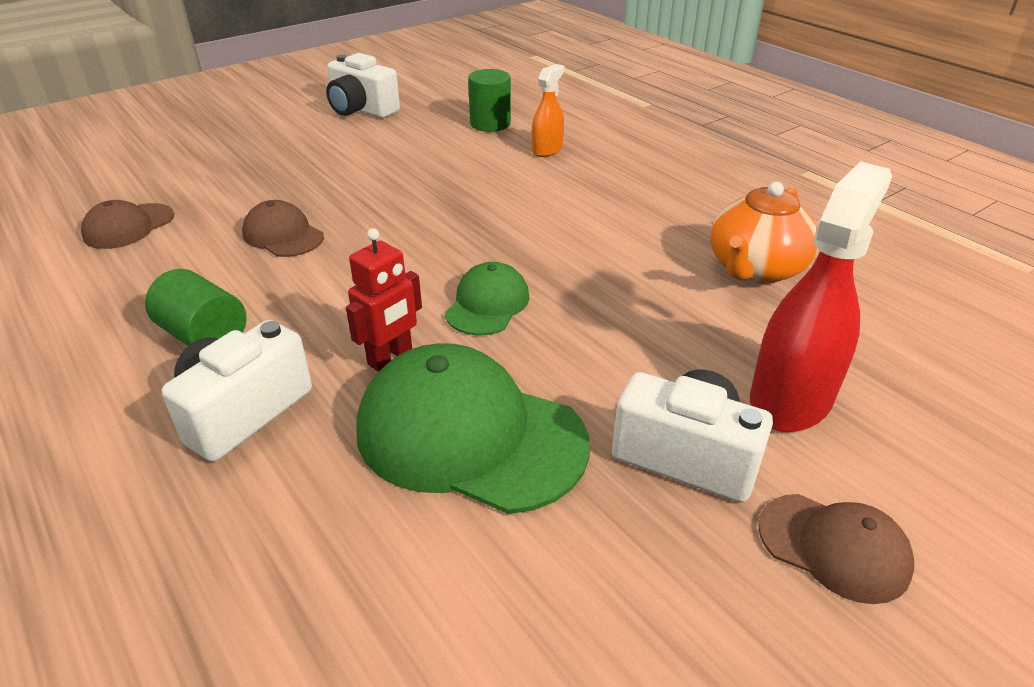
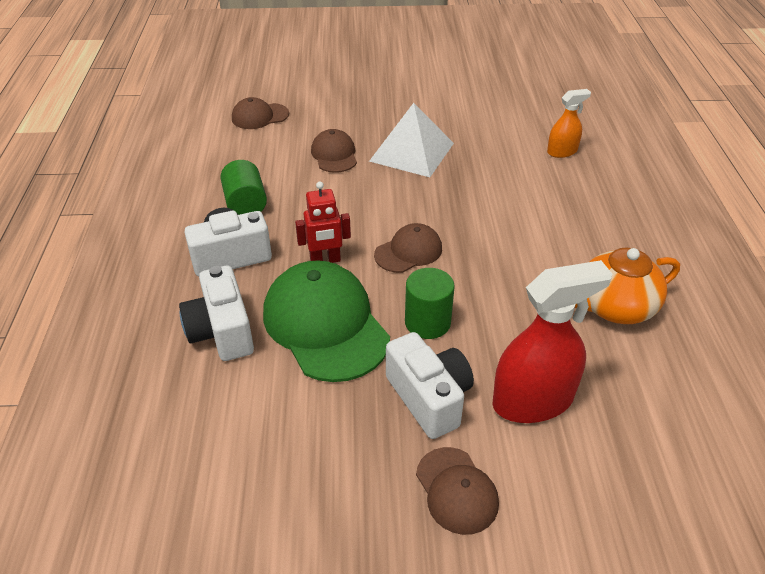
camera: 35 degrees right, 5 degrees up
white camera [326,53,400,118] -> white camera moved to [179,266,254,361]
green cap [445,262,529,336] -> brown cap [374,223,442,273]
green cylinder [468,69,511,132] -> green cylinder moved to [405,268,455,339]
none -> white pyramid [369,103,454,177]

